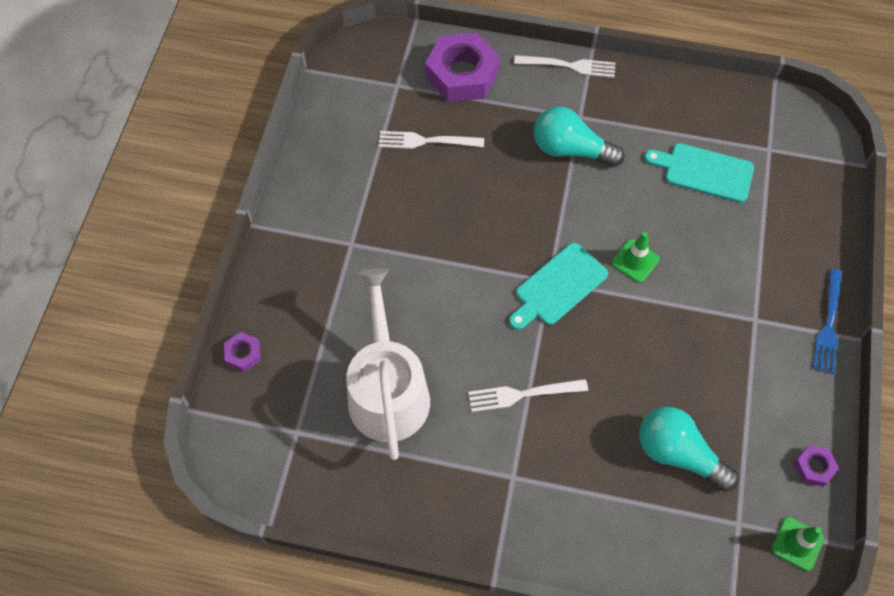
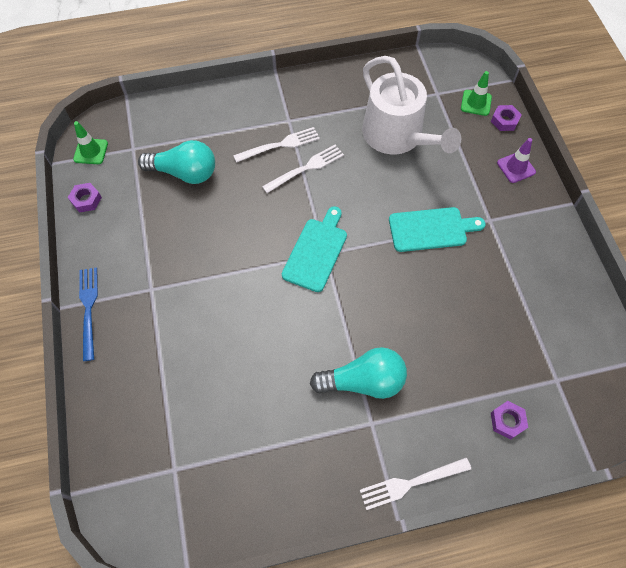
camera: 155 degrees right, 0 degrees up
white fork [379,131,484,149] -> white fork moved to [233,127,320,163]
purple nut [425,33,500,102] -> purple nut [491,401,528,440], size x0.46
green traffic cone [612,232,660,283] -> green traffic cone moved to [461,71,492,116]
turquoise cutting board [644,143,754,203] -> turquoise cutting board moved to [389,207,485,252]
none -> purple traffic cone [497,138,536,183]

